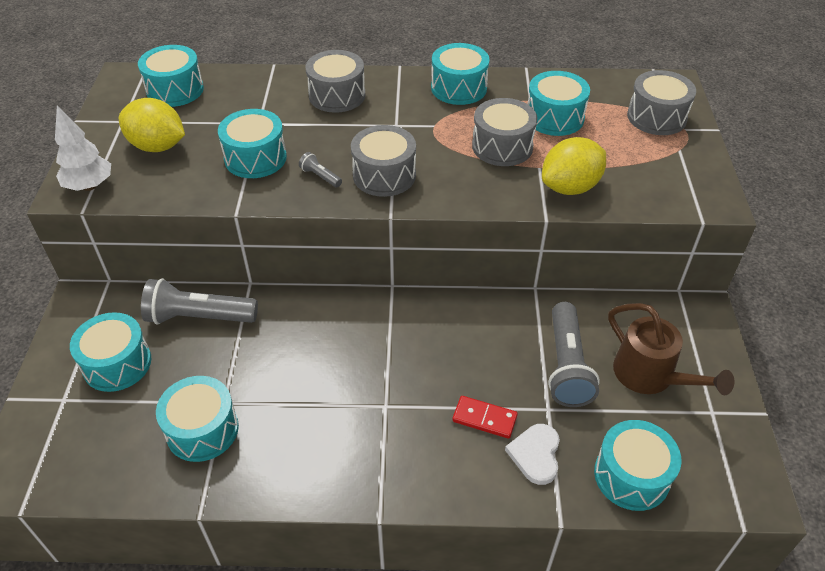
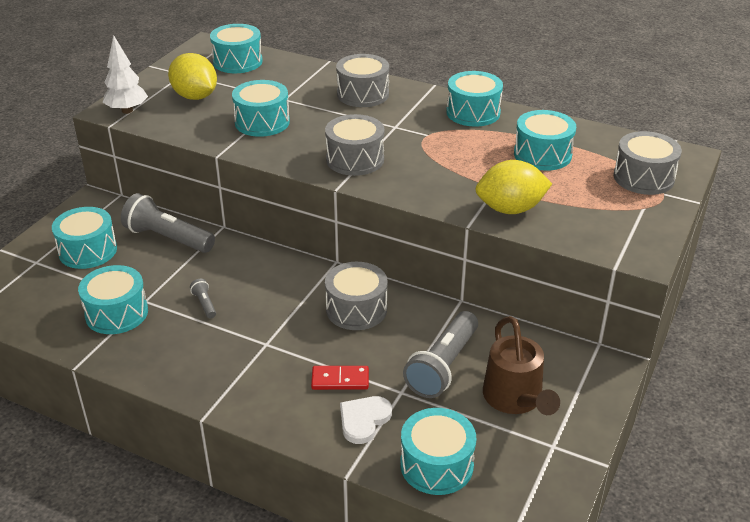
camera: 25 degrees right, 10 degrees down
grey flashlight [299,152,342,187] -> grey flashlight moved to [190,279,216,318]
red domino [452,396,518,439] -> red domino turned 45 degrees counterclockwise [311,366,369,390]
grey drum [472,98,537,166] -> grey drum moved to [325,262,388,330]

